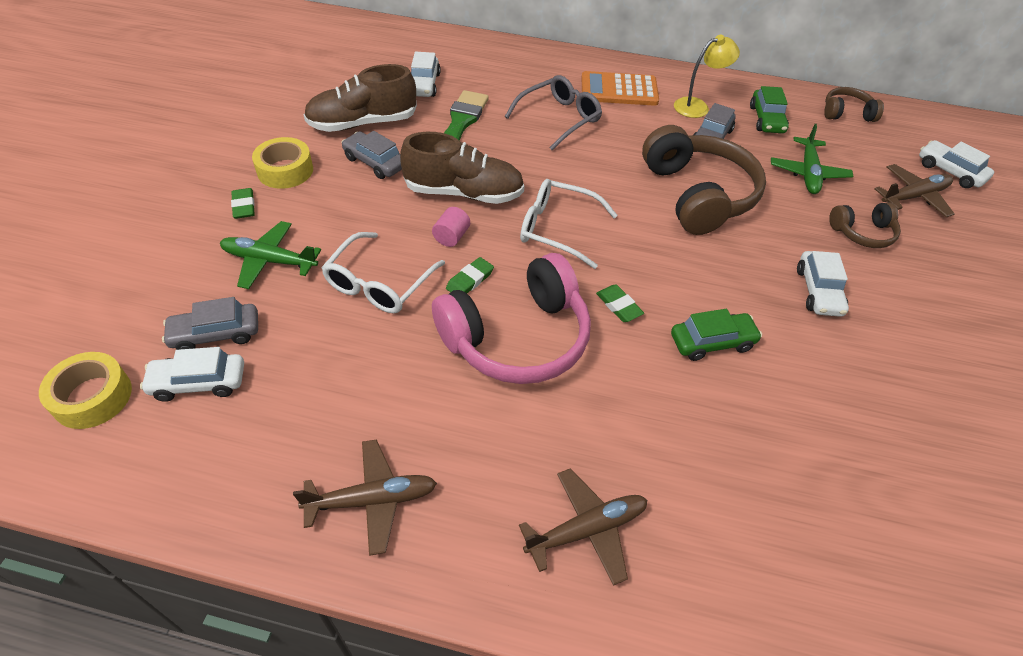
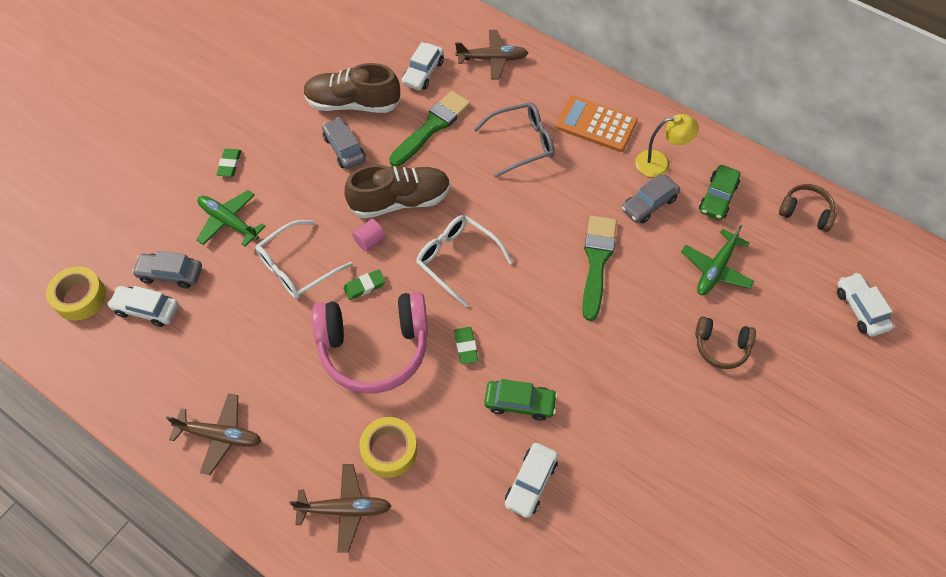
camera: 25 degrees right, 10 degrees up
yellow tape [252,137,313,189] -> yellow tape moved to [359,417,417,478]
brown shoe [400,132,524,204] -> brown shoe turned 45 degrees counterclockwise [344,165,451,218]
brown headphones [642,125,766,235] -> green brush [582,216,617,321]
white car [797,251,849,317] -> white car moved to [505,443,558,518]
brown plane [875,164,954,217] -> brown plane moved to [455,30,528,80]

